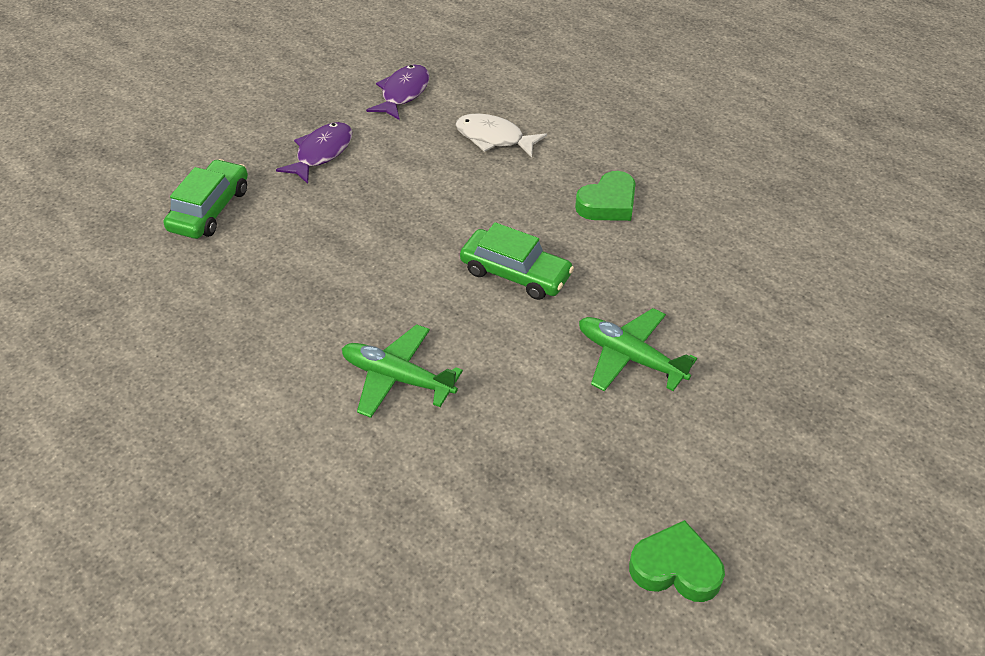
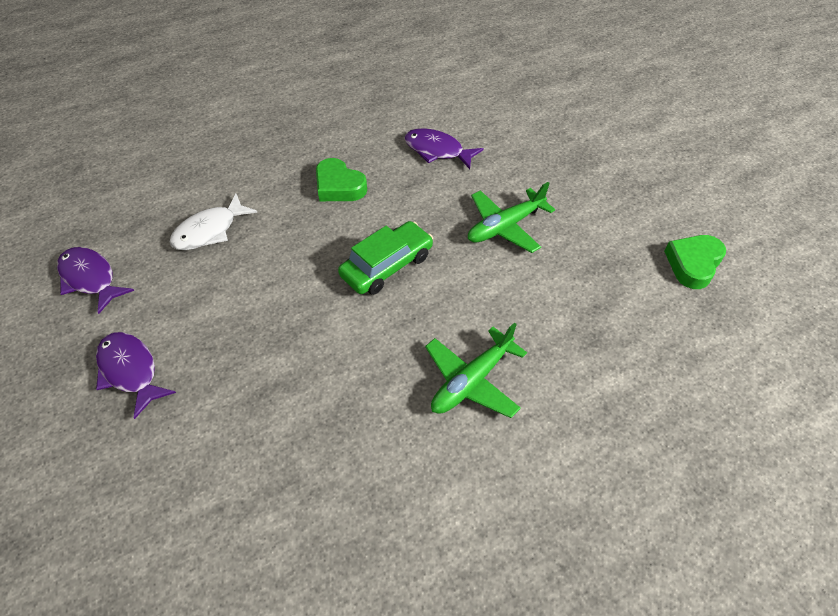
camera: 70 degrees left, 5 degrees up
green car [164,159,248,239] -> none
green heart [575,171,636,221] -> green heart turned 150 degrees clockwise [316,158,367,201]
none -> purple fish [404,128,484,169]

